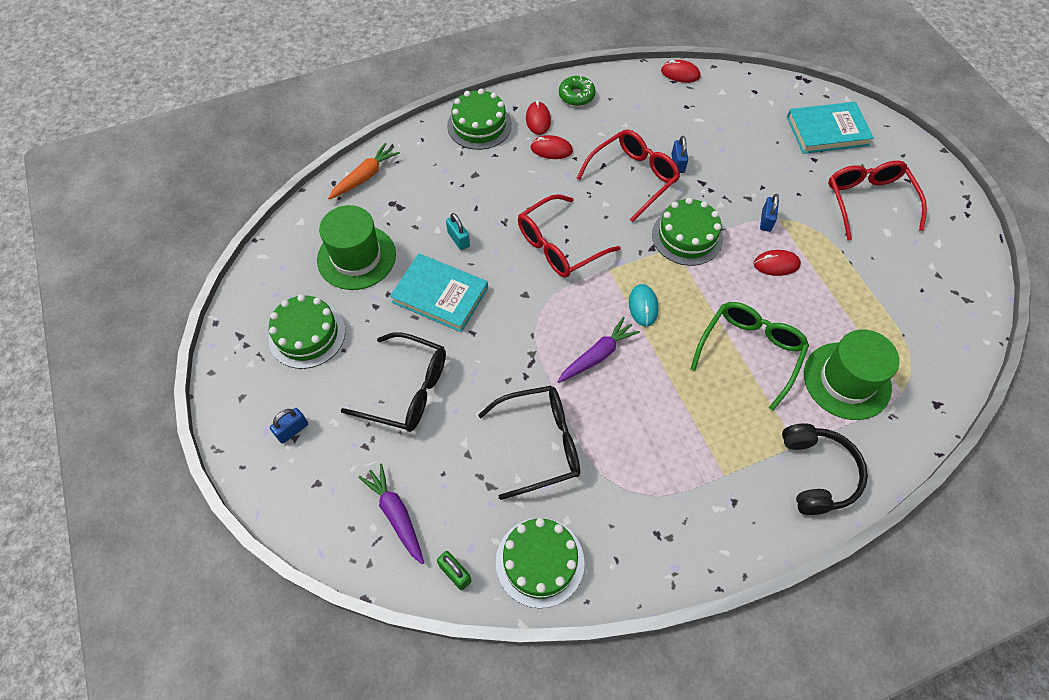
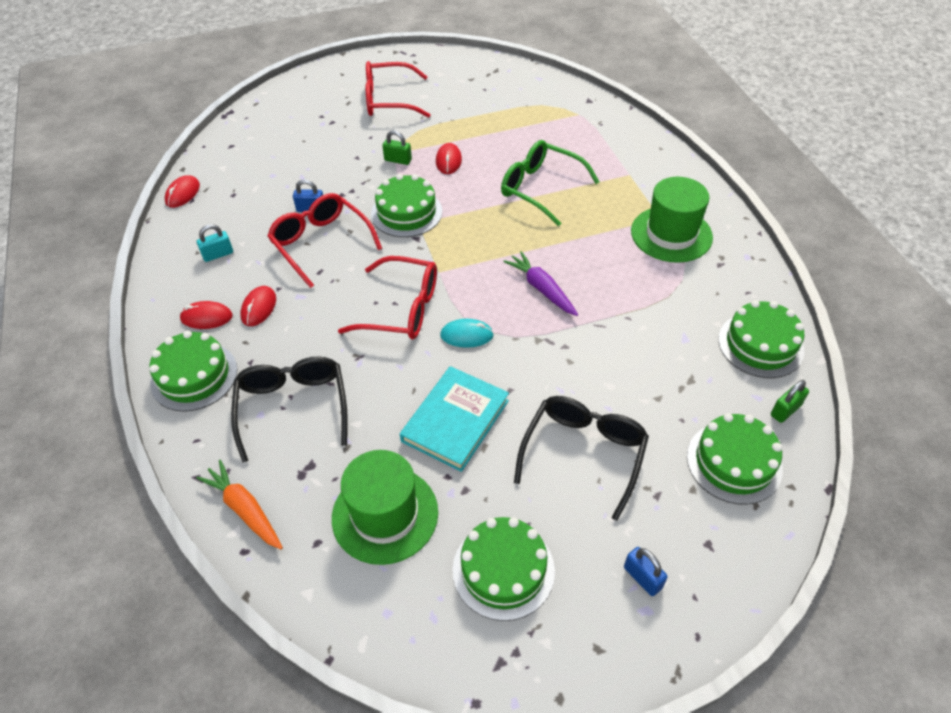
camera: 85 degrees left, 10 degrees down
purple carrot [359,464,424,564] -> green cake [687,413,783,505]
turquoise padlock [446,213,470,250] -> turquoise padlock moved to [197,224,233,262]
black glasses [478,386,580,500] -> black glasses moved to [231,356,348,463]
red glasses [518,194,621,278] -> red glasses turned 45 degrees counterclockwise [338,256,437,339]
green donut [559,76,596,106] -> none
turquoise mouse [629,284,658,327] -> turquoise mouse moved to [440,319,494,348]
blue padlock [760,194,779,232] -> green padlock [382,131,412,165]
black headphones [782,424,868,515] -> none
turquoise book [787,102,874,154] -> none
green hat [804,330,899,420] -> green hat moved to [631,177,713,263]

